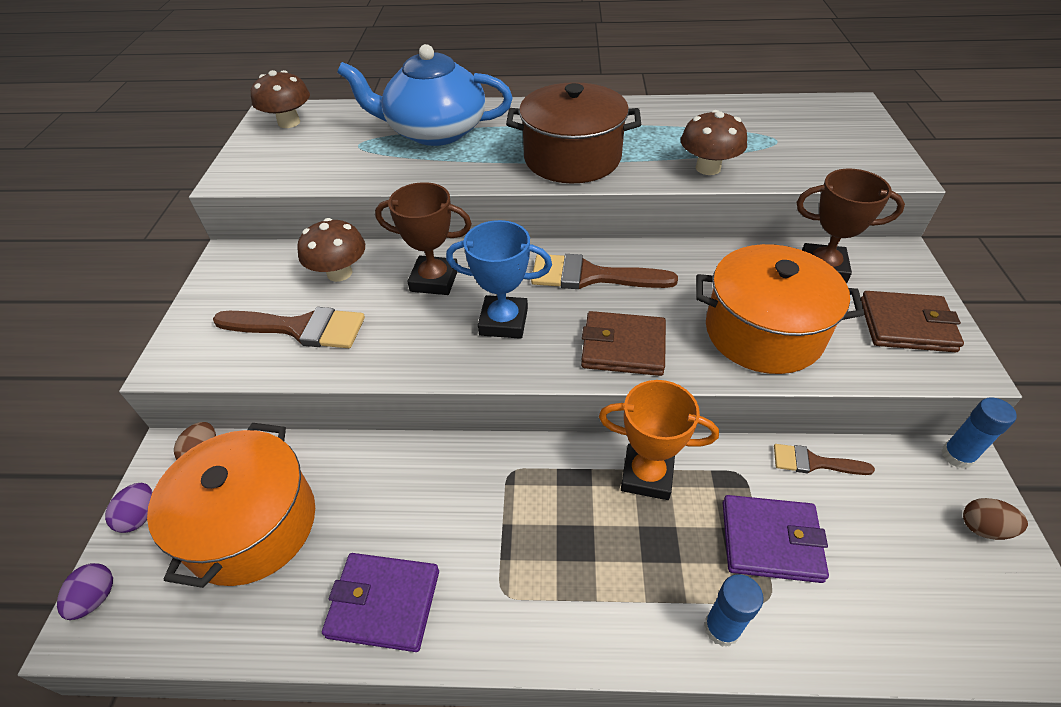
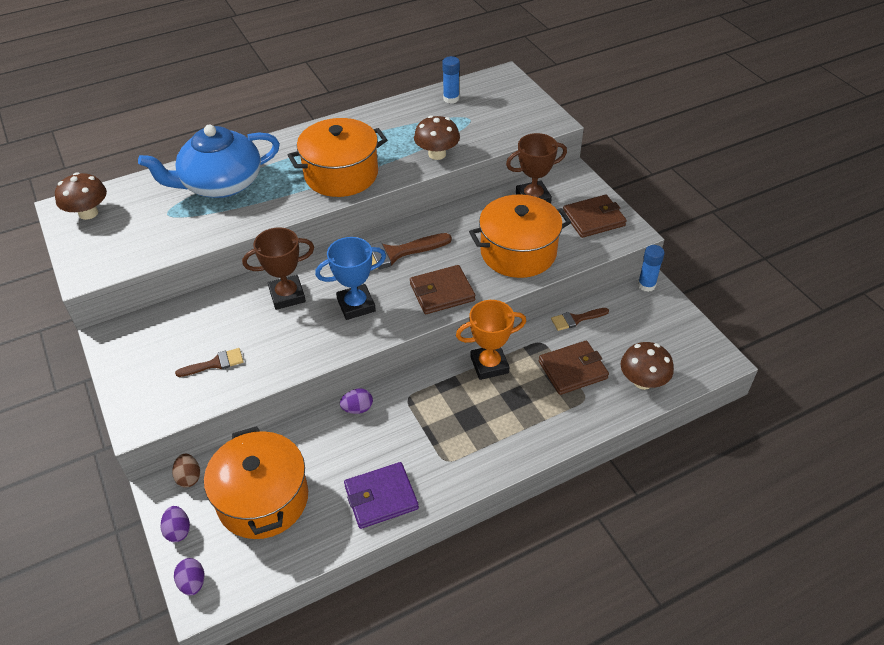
camera: 30 degrees left, 0 degrees up
brown brush [213,307,365,348] -> brown brush [175,348,244,377], size x0.57
brown mushroom [297,218,365,282] -> brown mushroom moved to [621,342,674,390]
brown pot [506,82,641,183] -> orange pot [288,118,387,197]
blue glue stick [704,574,764,647] -> blue glue stick moved to [442,56,460,104]
purple wallet [723,495,829,583] -> brown wallet [539,341,609,395]
brown egg [963,498,1028,540] -> none
none -> purple egg [340,388,373,414]

